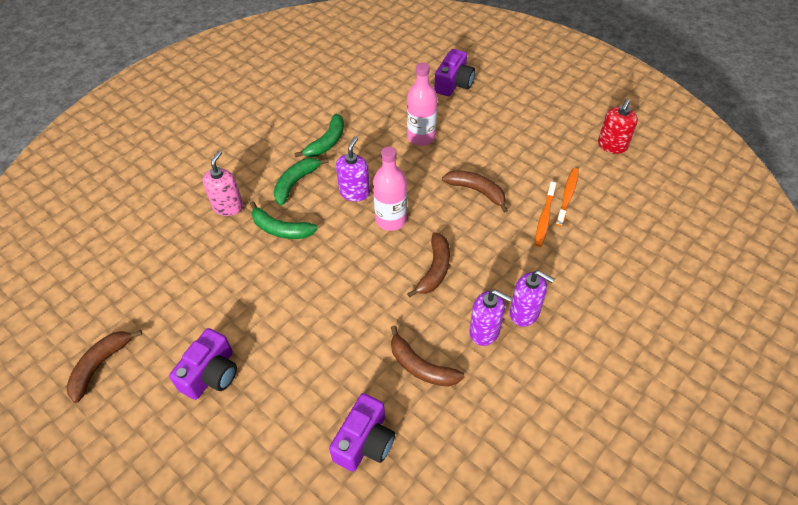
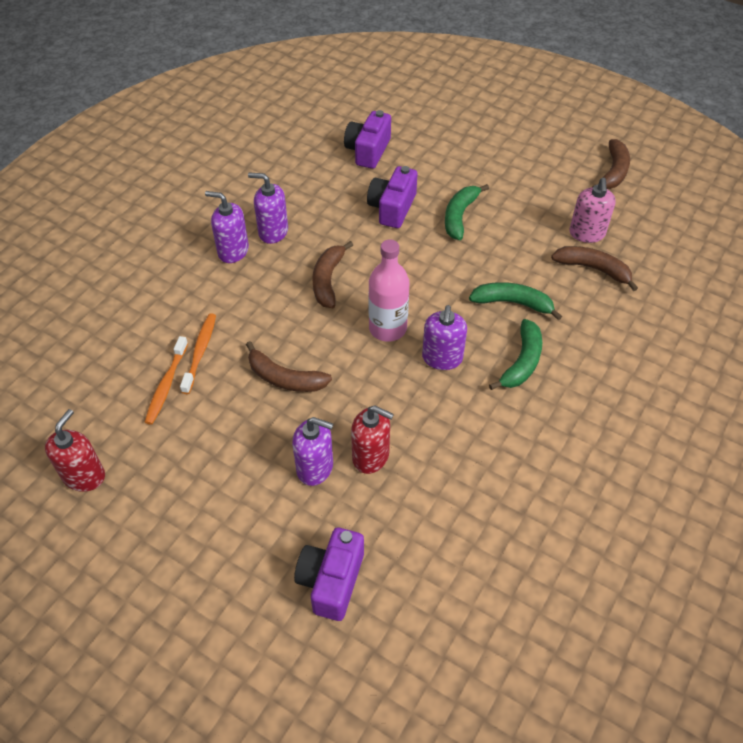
camera: 170 degrees right, 0 degrees up
purple camera [169,328,237,400] -> purple camera moved to [367,166,417,228]
pink soap dispenser [202,150,243,216] -> pink soap dispenser moved to [569,178,616,243]
green banana [294,114,344,157] -> green banana moved to [445,184,489,240]
brown banana [391,325,465,387] -> brown banana moved to [551,246,638,291]
pink bottle [407,62,437,146] -> red soap dispenser [351,405,394,474]
none -> purple soap dispenser [292,417,333,486]

